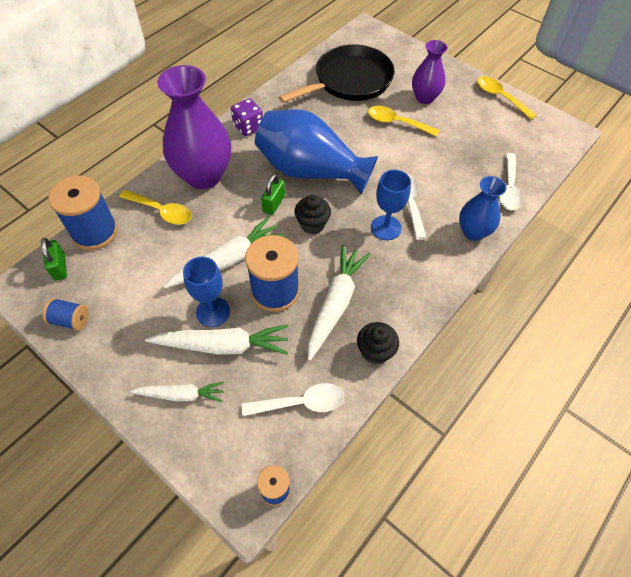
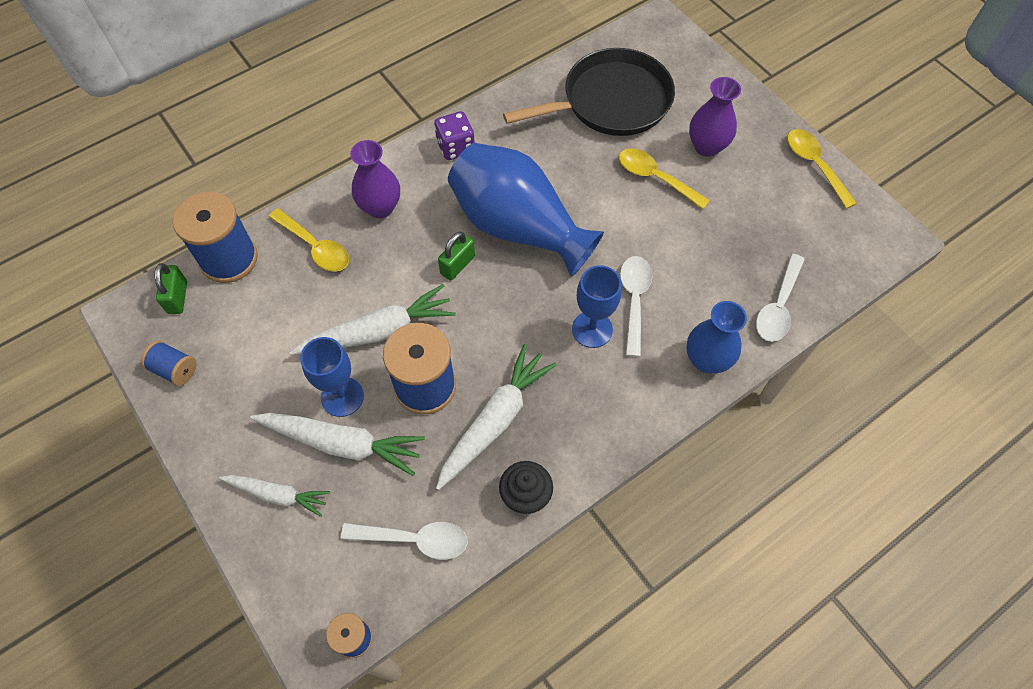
camera: 15 degrees right, 5 degrees up
purple vase [157,65,231,189] -> purple vase [350,140,400,218], size x0.57
black cupcake [294,195,331,234] -> none

